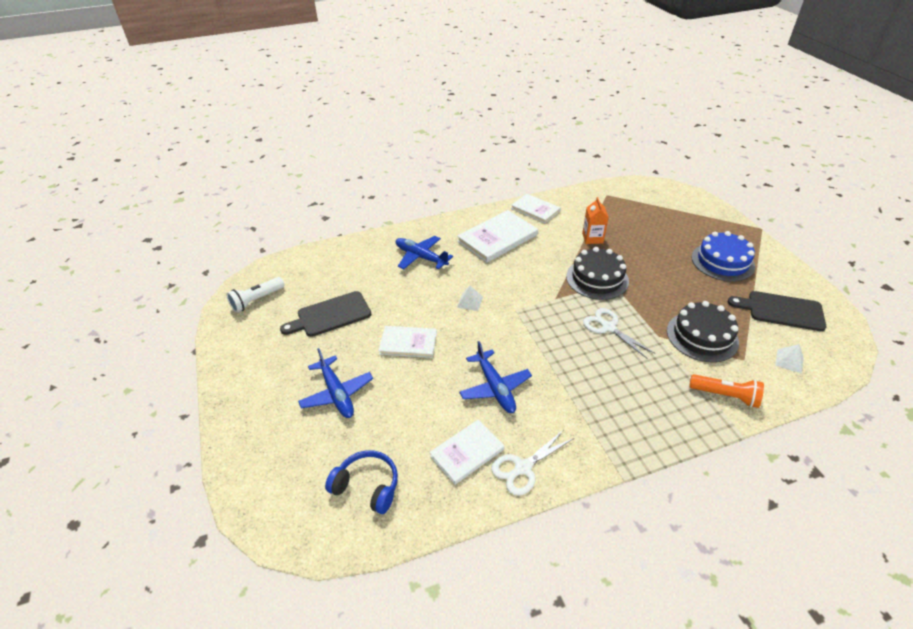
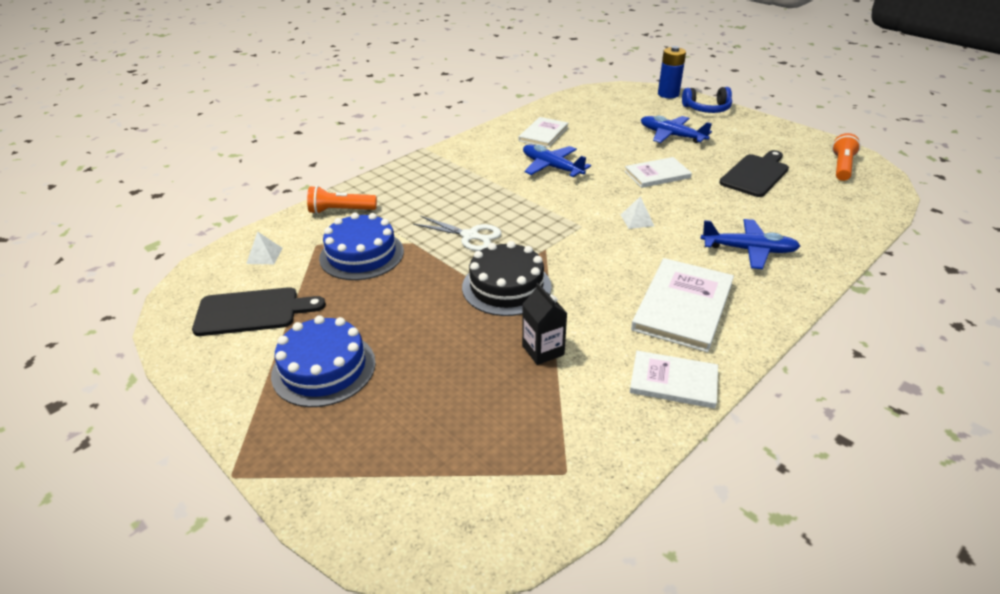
camera: 155 degrees right, 5 degrees down
white flashlight [226,277,284,313] -> orange flashlight [832,133,861,181]
blue headphones [325,450,398,514] -> blue headphones moved to [682,87,732,113]
white scissors [491,430,574,496] -> none
orange carton [582,197,609,244] -> black carton [522,283,567,365]
black cake [667,301,739,362] -> blue cake [319,213,404,280]
none -> blue battery [658,46,686,98]

